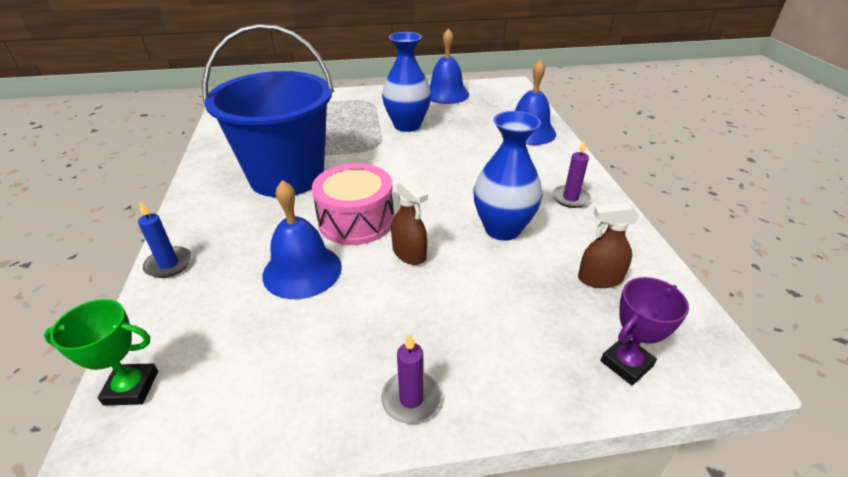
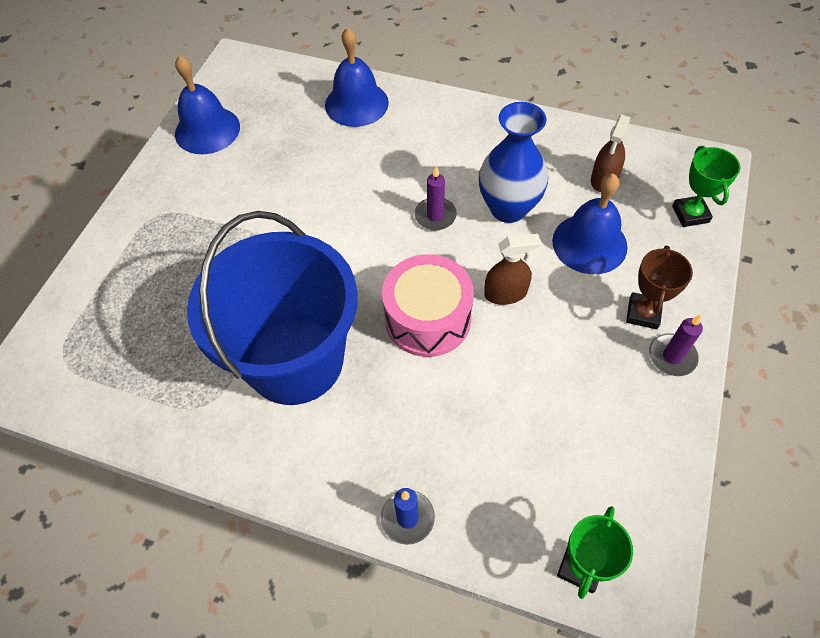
camera: 60 degrees left, 20 degrees up
blue bell [262,180,342,299] -> blue bell moved to [552,173,628,274]
blue vase [382,32,431,132] -> none
purple candle [552,140,591,208] -> purple candle moved to [414,166,457,231]
purple trophy [601,277,689,385] -> green trophy [672,146,740,227]
none -> brown trophy [626,246,693,329]

